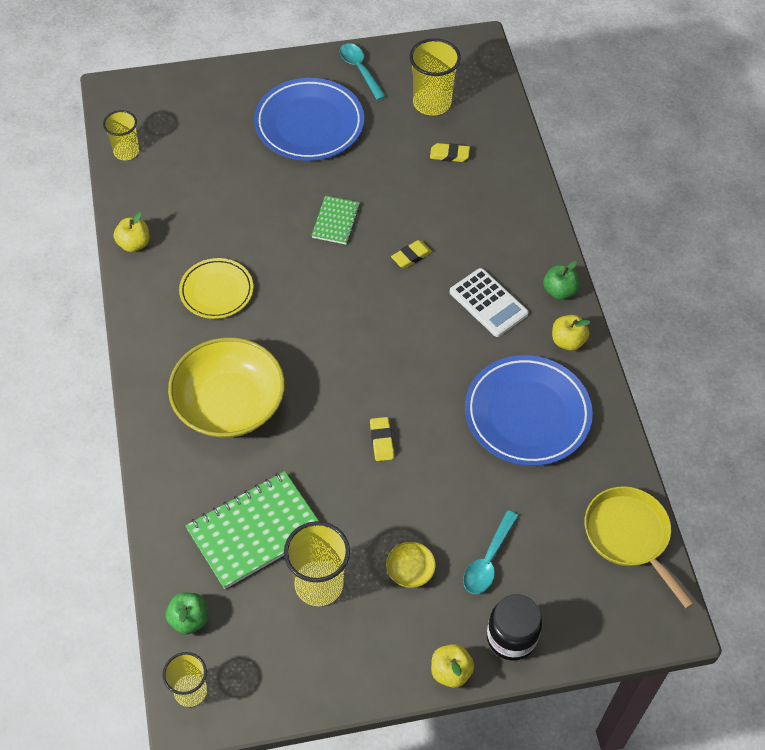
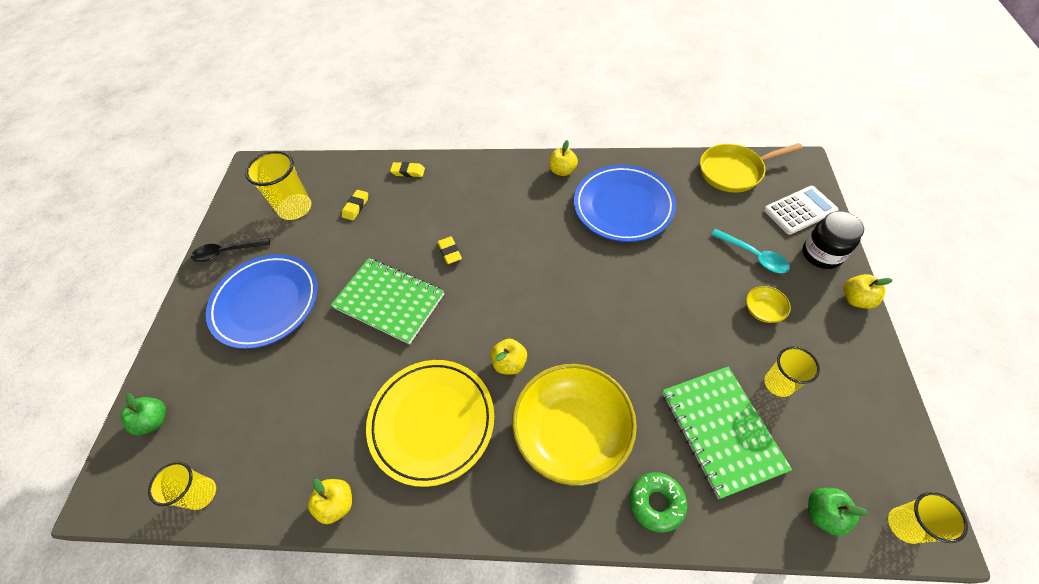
camera: 70 degrees left, 0 degrees up
yellow plate [179,258,253,319] -> yellow plate [366,360,494,487], size x1.63
yellow cup [284,521,350,606] -> yellow cup [765,347,820,397], size x0.65
green notebook [311,196,360,245] -> green notebook [331,258,444,345], size x1.86
turquoise spoon [340,43,386,100] -> black spoon [191,238,270,262]
yellow eraser [370,417,394,461] -> yellow eraser moved to [390,162,425,177]
white calculator [450,268,529,337] -> white calculator moved to [764,186,839,235]
green apple [543,261,580,300] -> green apple moved to [121,393,166,435]
none -> yellow apple [491,339,527,375]
none -> green donut [630,472,687,533]

